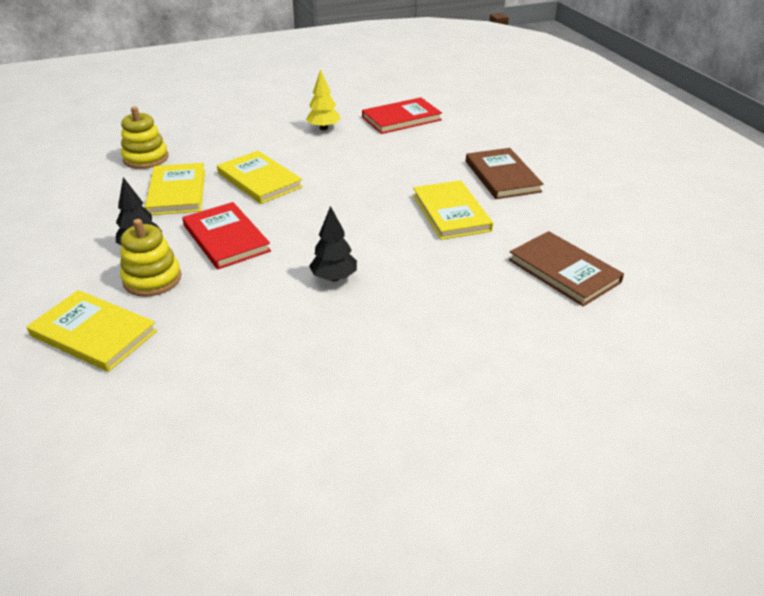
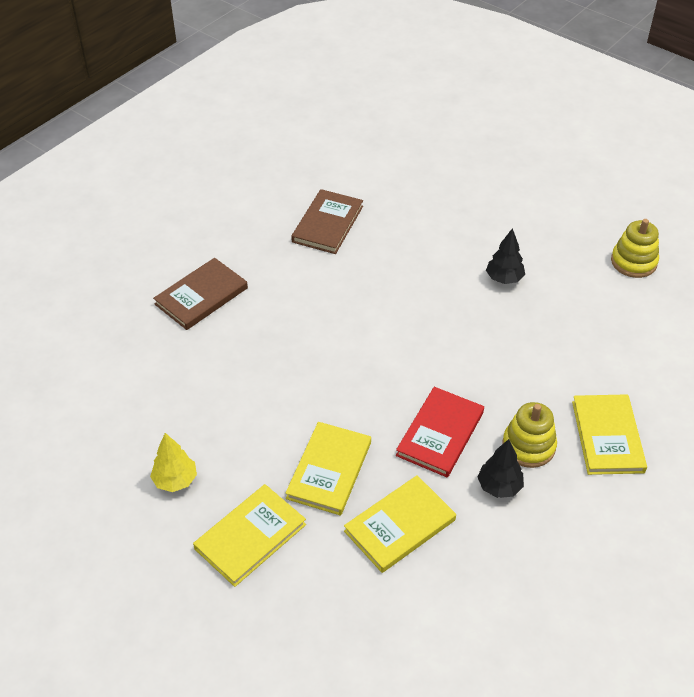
camera: 120 degrees left, 10 degrees up
yellow stacking toy [121,106,168,169] -> yellow stacking toy moved to [611,219,659,278]
black tree [309,206,357,281] -> black tree moved to [486,228,525,284]
red book [362,97,442,134] -> none
yellow book [413,180,493,240] -> yellow book moved to [193,484,306,587]

